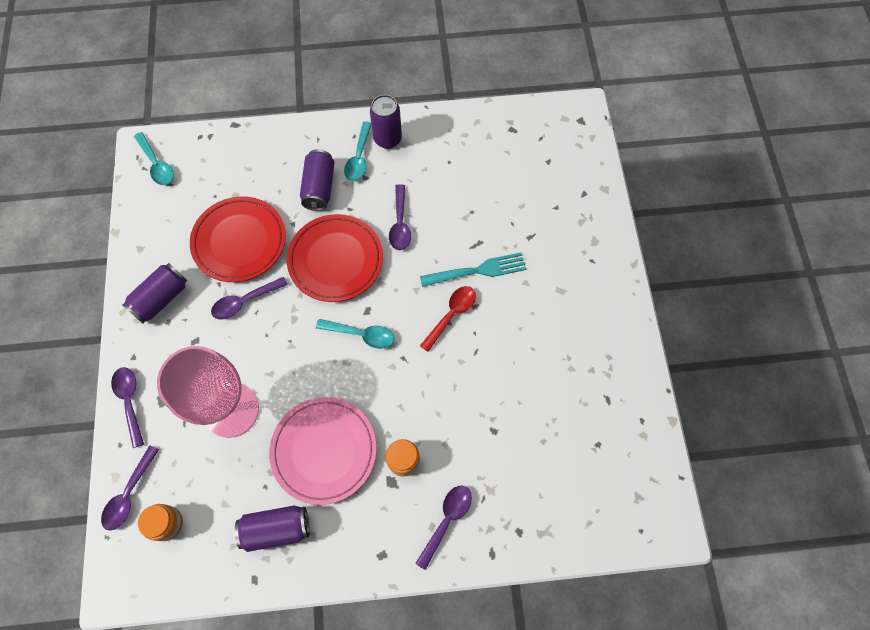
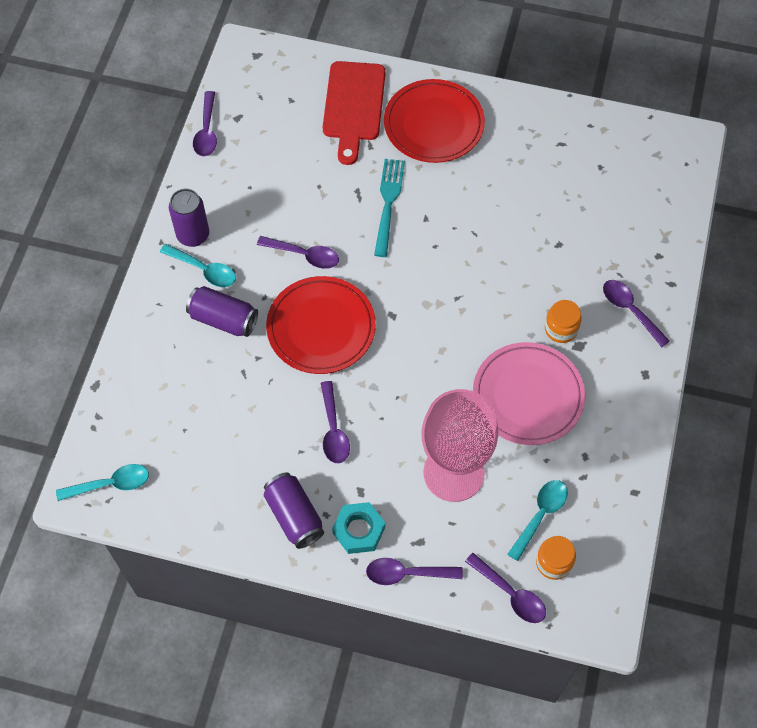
camera: 70 degrees left, 5 degrees down
red plate [190,196,286,282] -> red plate moved to [384,79,485,163]
purple can [235,505,310,552] -> none
turquoise spoon [316,319,394,349] -> turquoise spoon moved to [507,480,568,561]
red spoon [420,286,476,352] -> none
none -> purple spoon [193,91,217,156]
none -> red cutting board [323,61,386,165]
none -> turquoise nut [332,502,385,554]

